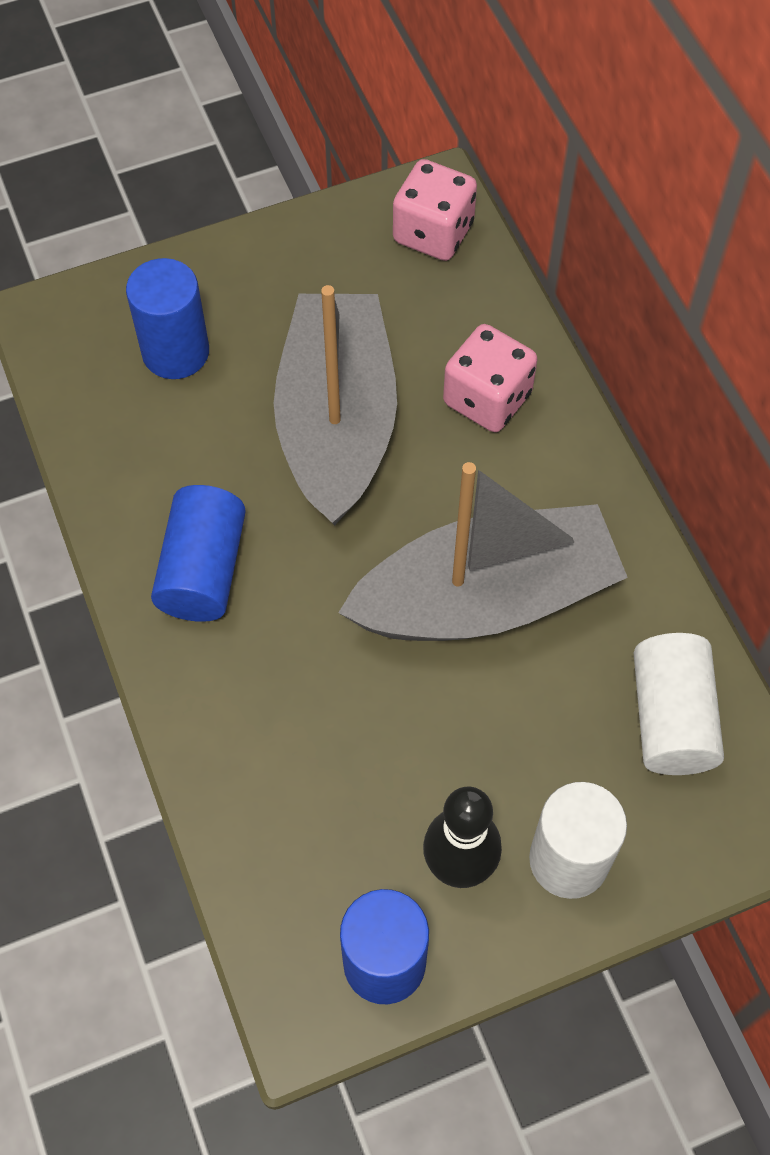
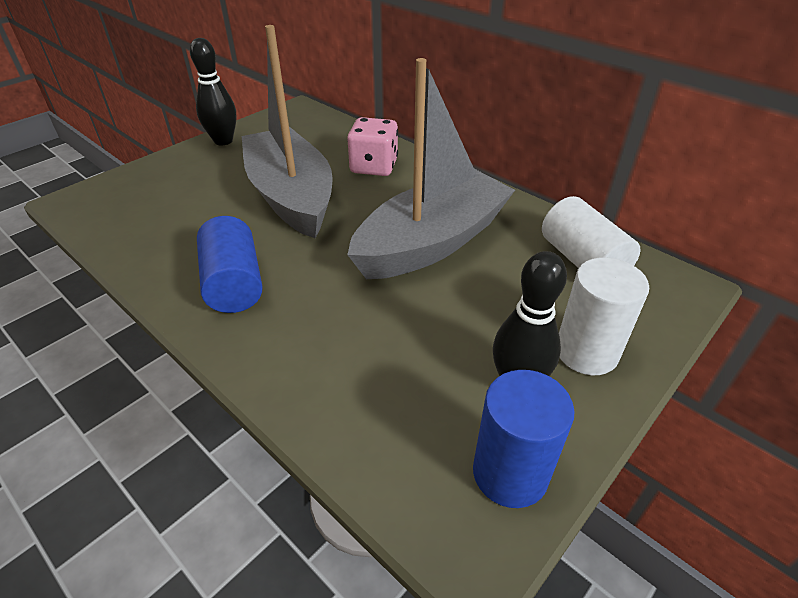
camera: 25 degrees left, 20 degrees down
blue cylinder [126,258,209,379] -> none
pink dice [393,159,477,261] -> none
none -> black bowling pin [190,38,236,145]

